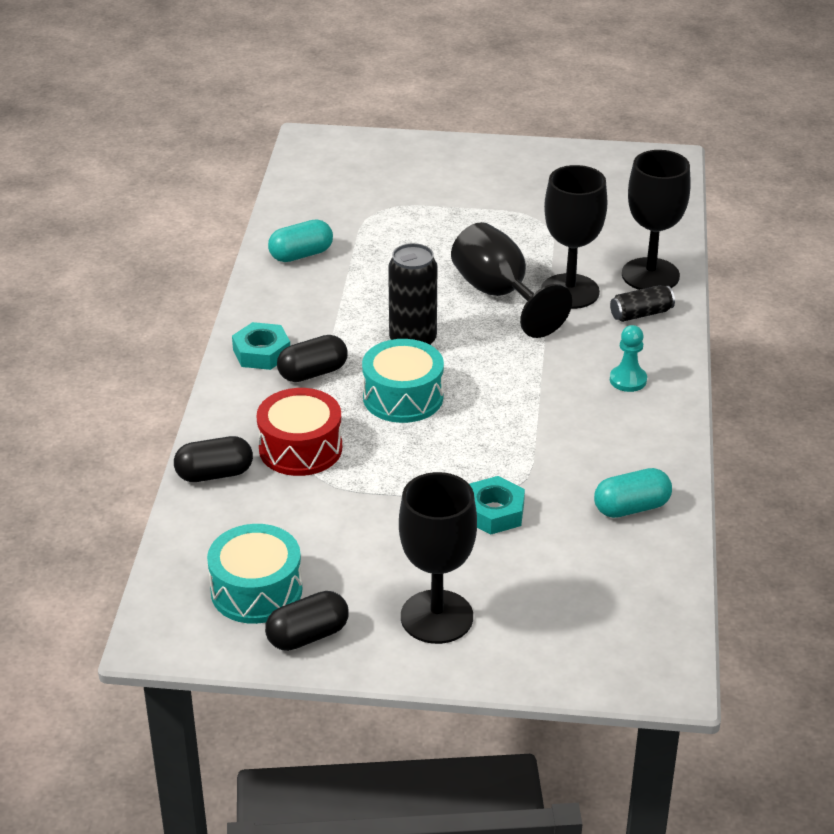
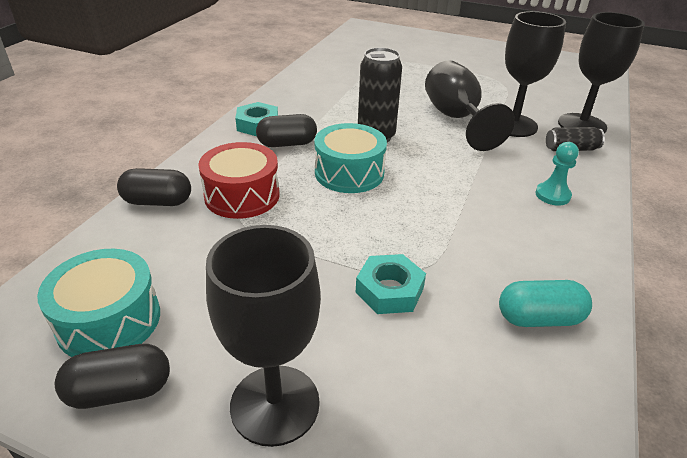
camera: 15 degrees right, 0 degrees up
turquoise capsule [268,219,333,262] -> none

